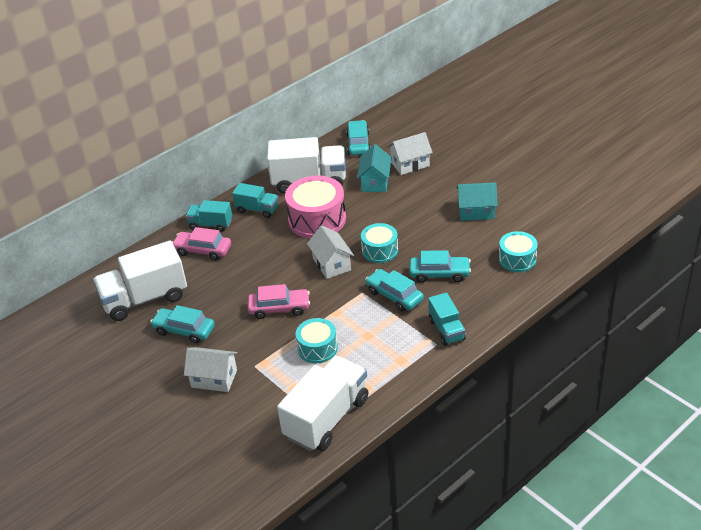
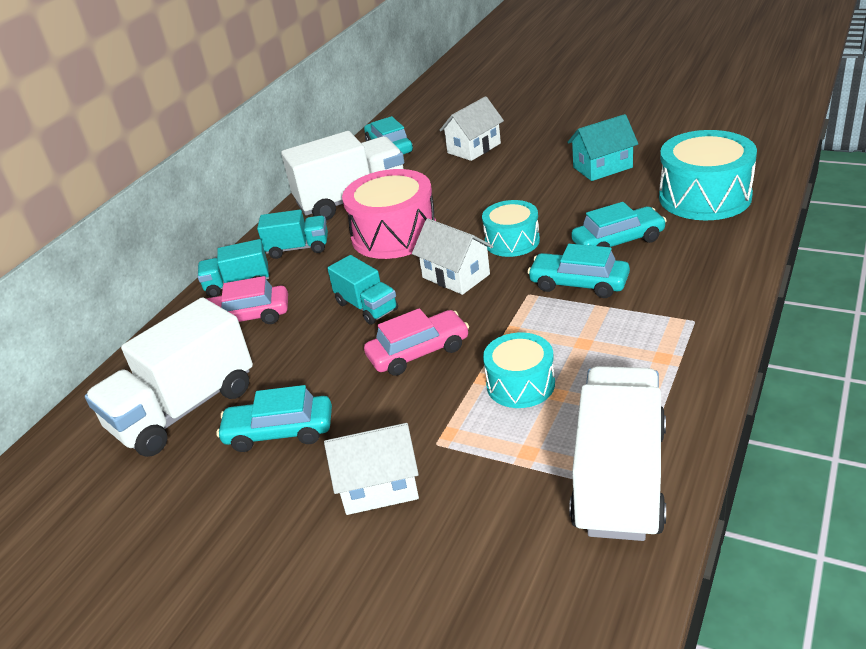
camera: 20 degrees left, 5 degrees down
turquoise house [357,144,392,192] -> none
turquoise truck [428,293,466,346] -> turquoise truck moved to [327,255,398,325]
turquoise drum [499,231,538,272] -> turquoise drum [659,130,757,220], size x1.66

